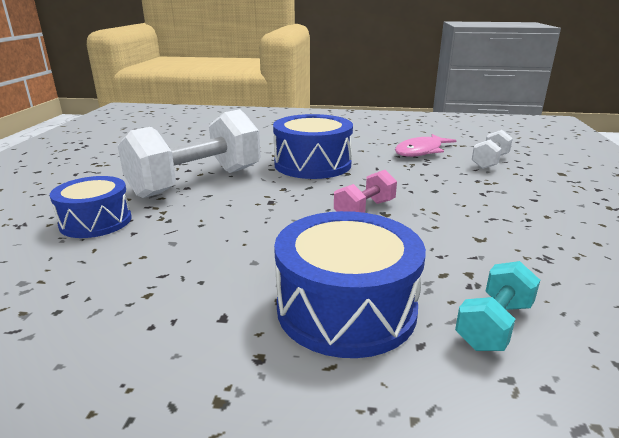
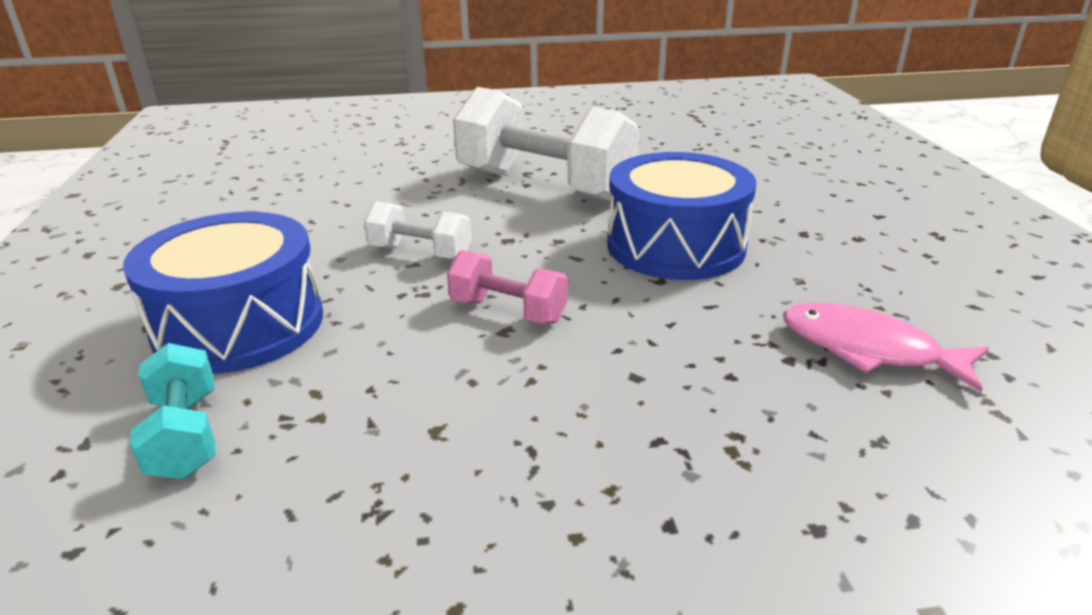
camera: 75 degrees right, 5 degrees up
blue drum [50,176,132,238] -> none
turquoise dumbbell [455,261,540,351] -> turquoise dumbbell turned 45 degrees clockwise [129,343,216,479]
white dumbbell [472,130,513,169] -> white dumbbell moved to [364,201,472,259]

